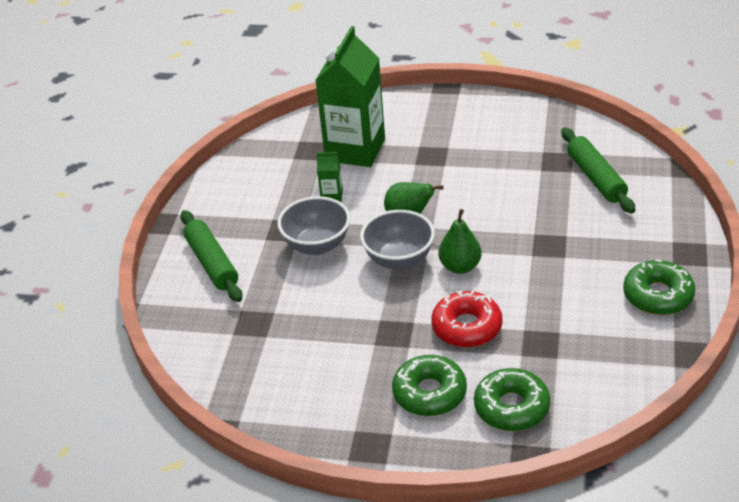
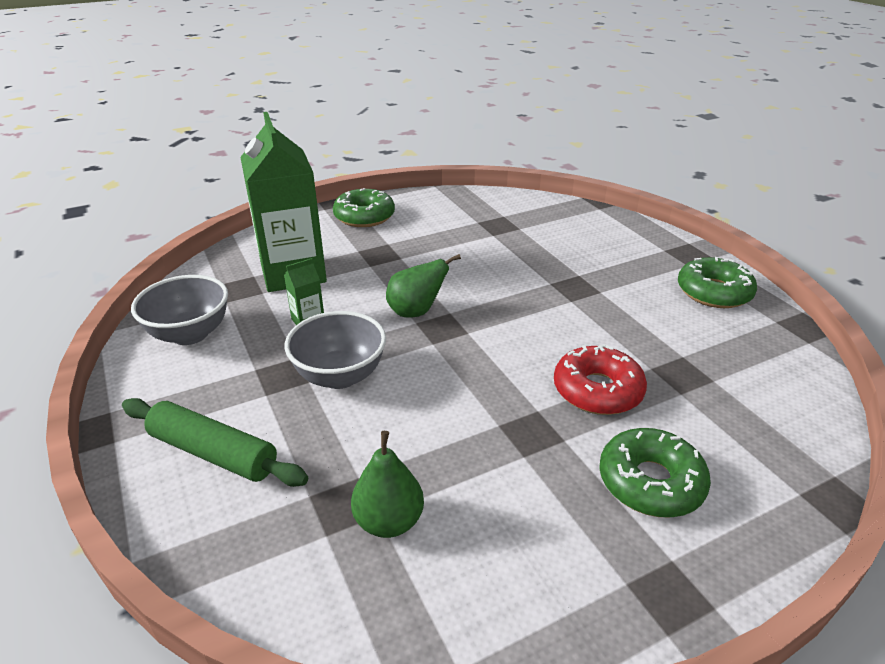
camera: 40 degrees left, 5 degrees down
grey bowl [360,210,435,270] -> grey bowl moved to [131,275,228,345]
green pear [439,209,482,274] -> green pear moved to [351,431,424,538]
green donut [474,368,551,431] -> green donut moved to [333,188,395,227]
green rolling pin [561,127,635,214] -> none

